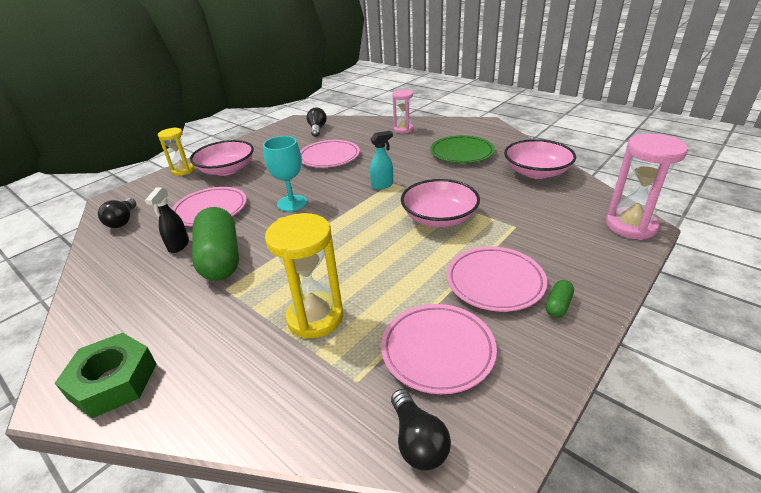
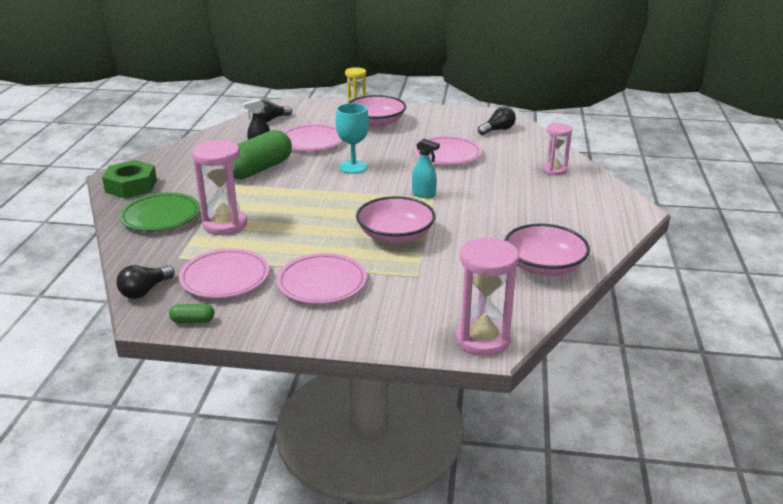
camera: 55 degrees right, 5 degrees down
yellow hourglass [265,213,343,339] -> pink hourglass [192,139,247,235]
green plate [430,135,495,163] -> green plate moved to [119,193,200,231]
green capsule [545,280,574,318] -> green capsule moved to [169,304,214,323]

